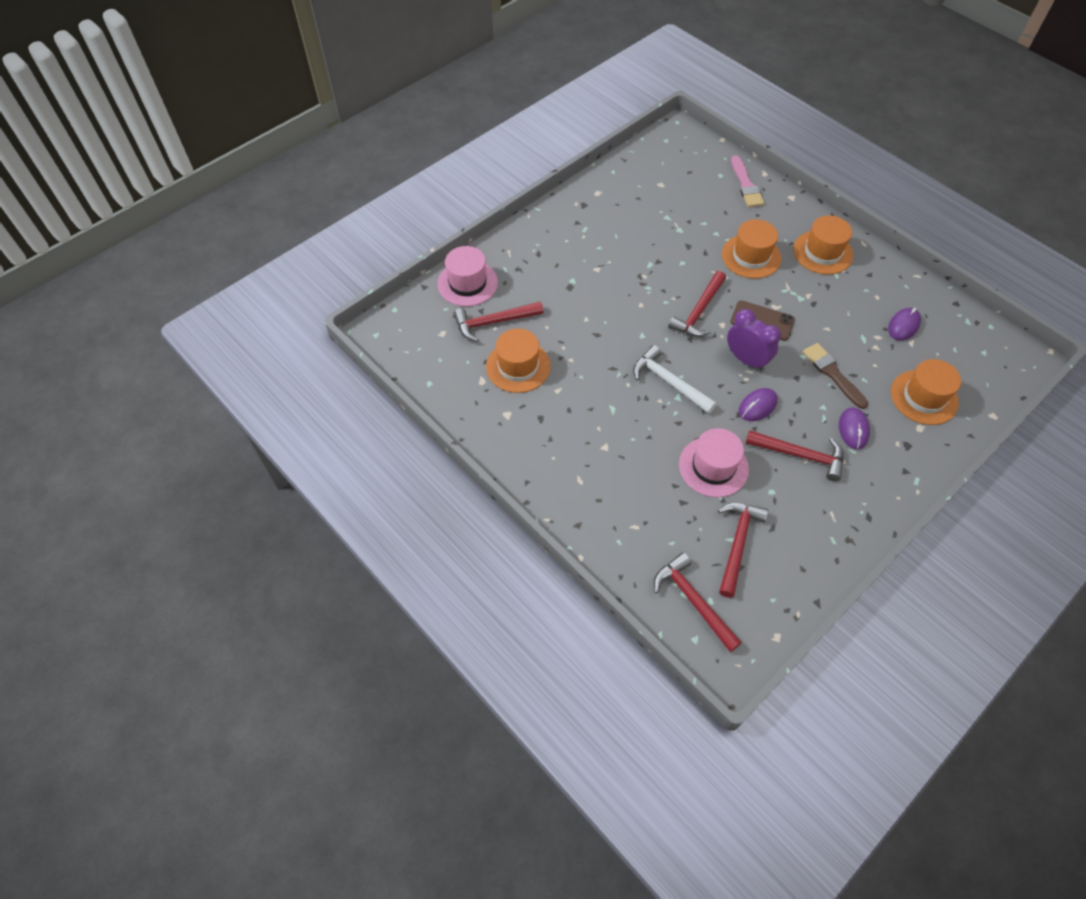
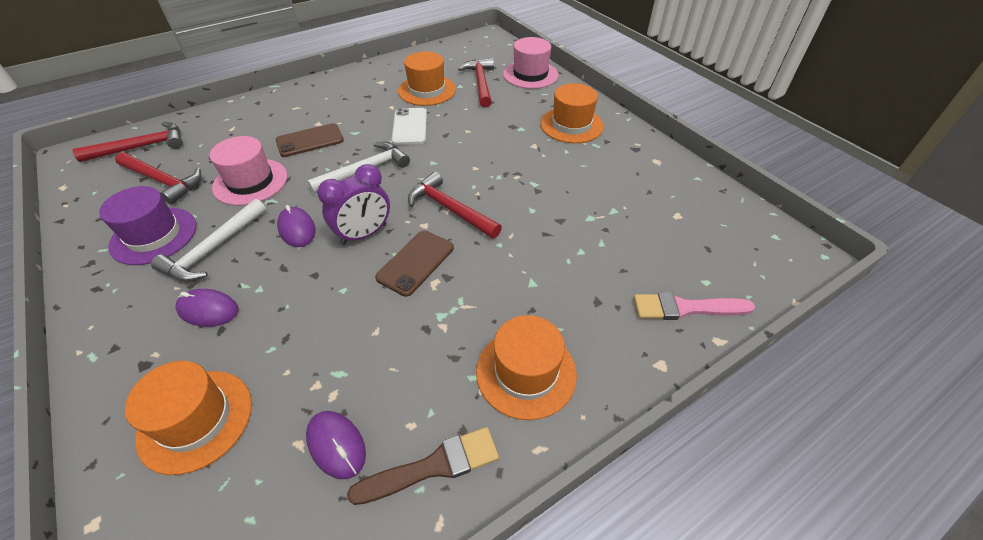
camera: 100 degrees right, 10 degrees down
orange hat [722,219,781,279] -> orange hat moved to [540,83,604,143]
red hammer [746,430,844,482] -> white hammer [151,199,266,282]
brown brush [803,343,868,409] -> brown brush moved to [347,427,499,505]
none -> purple hat [99,186,196,265]
none -> brown phone [276,123,344,157]
none -> white phone [391,108,427,145]

